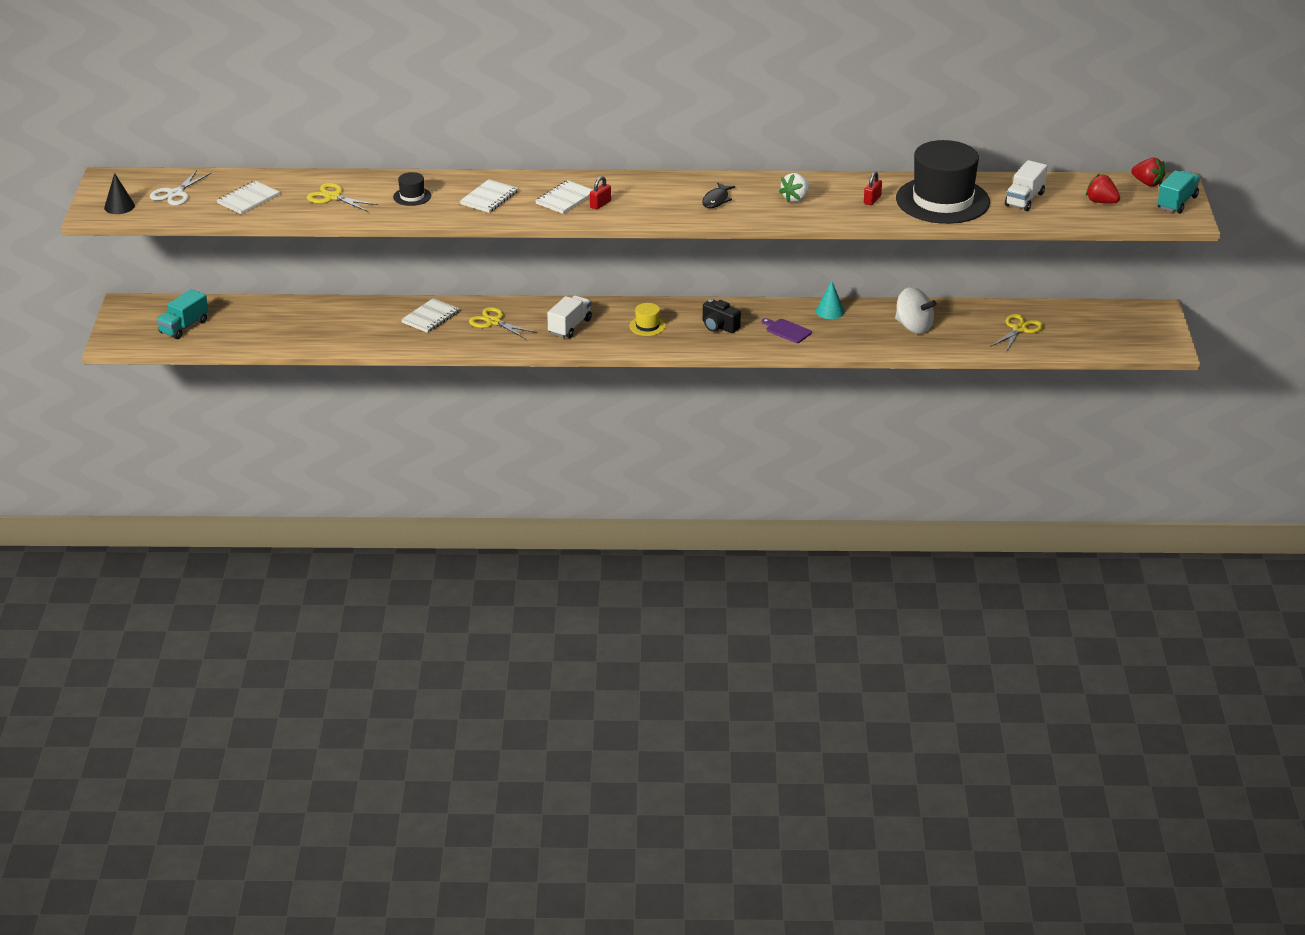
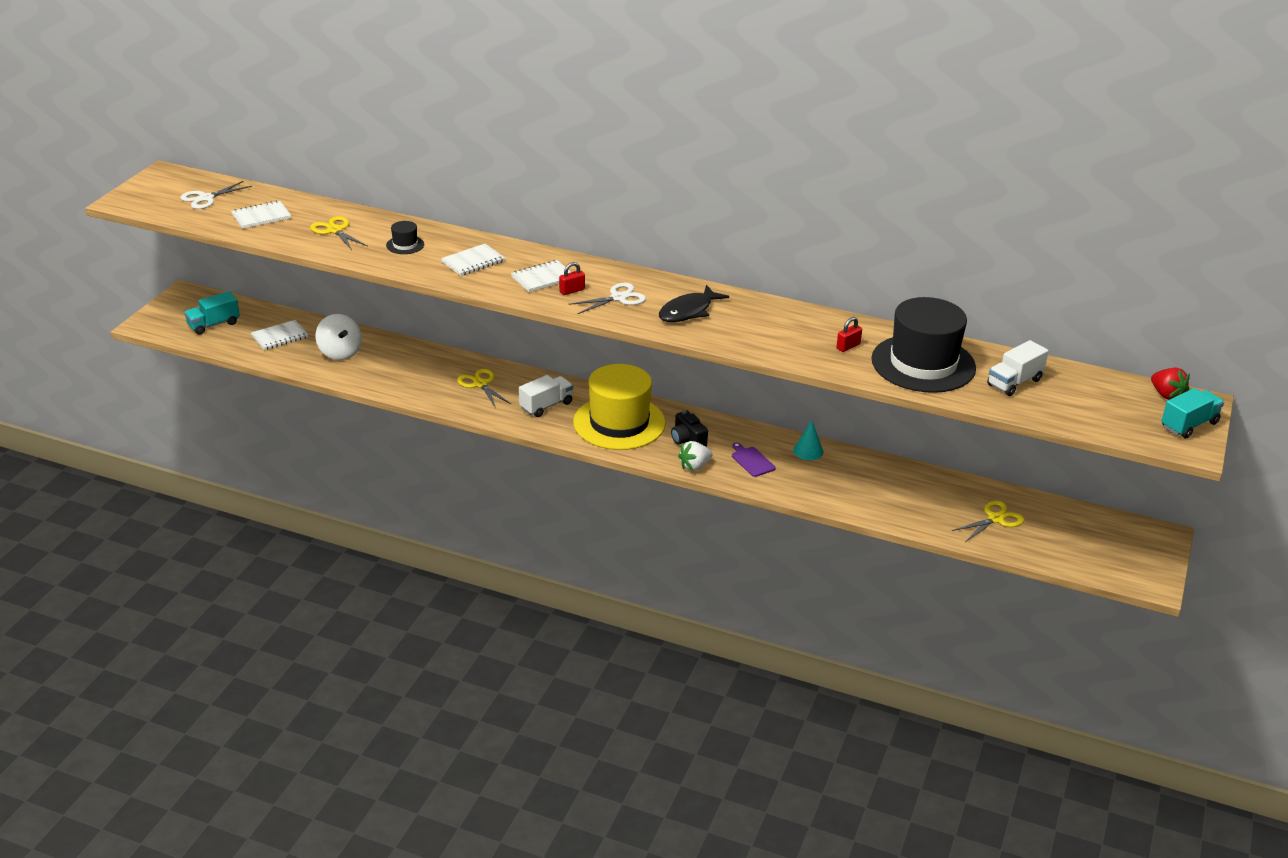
camera: 20 degrees right, 0 degrees up
black cone [104,173,135,214] -> none
white notebook [401,298,459,333] -> white notebook moved to [251,320,309,350]
yellow hat [629,303,666,336] -> yellow hat [573,364,666,450], size x2.47
black fish [702,183,736,208] -> black fish [659,285,729,322], size x1.50
white strawberry [779,173,809,203] -> white strawberry moved to [678,441,712,471]
white spinning top [895,287,936,334] -> white spinning top moved to [316,314,362,360]
red strawberry [1086,174,1120,203] -> none
none -> white scissors [569,283,646,314]

